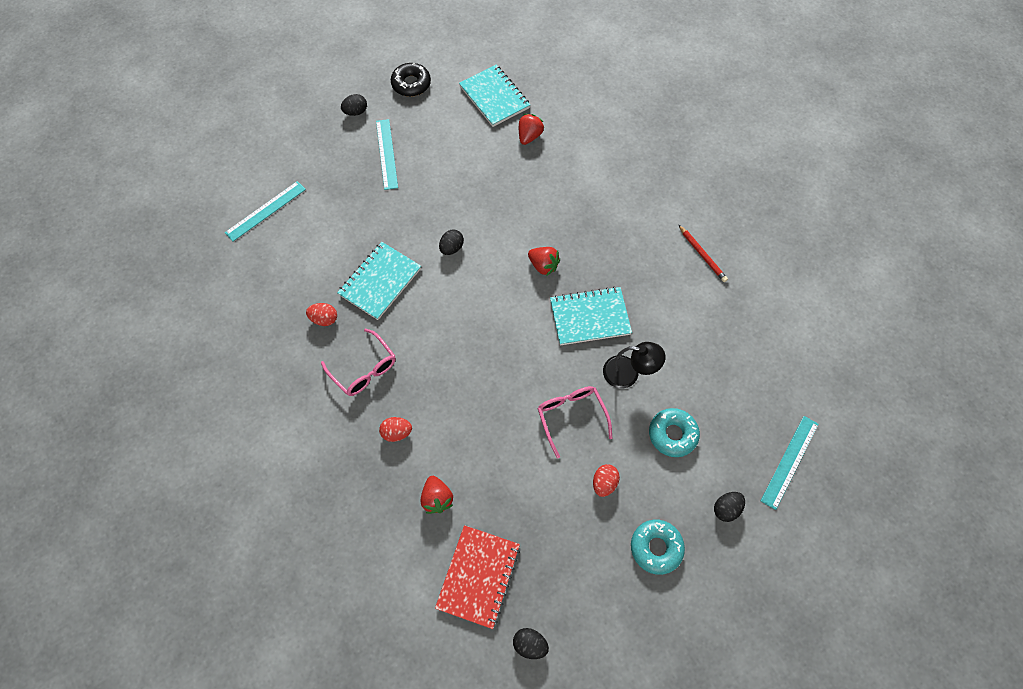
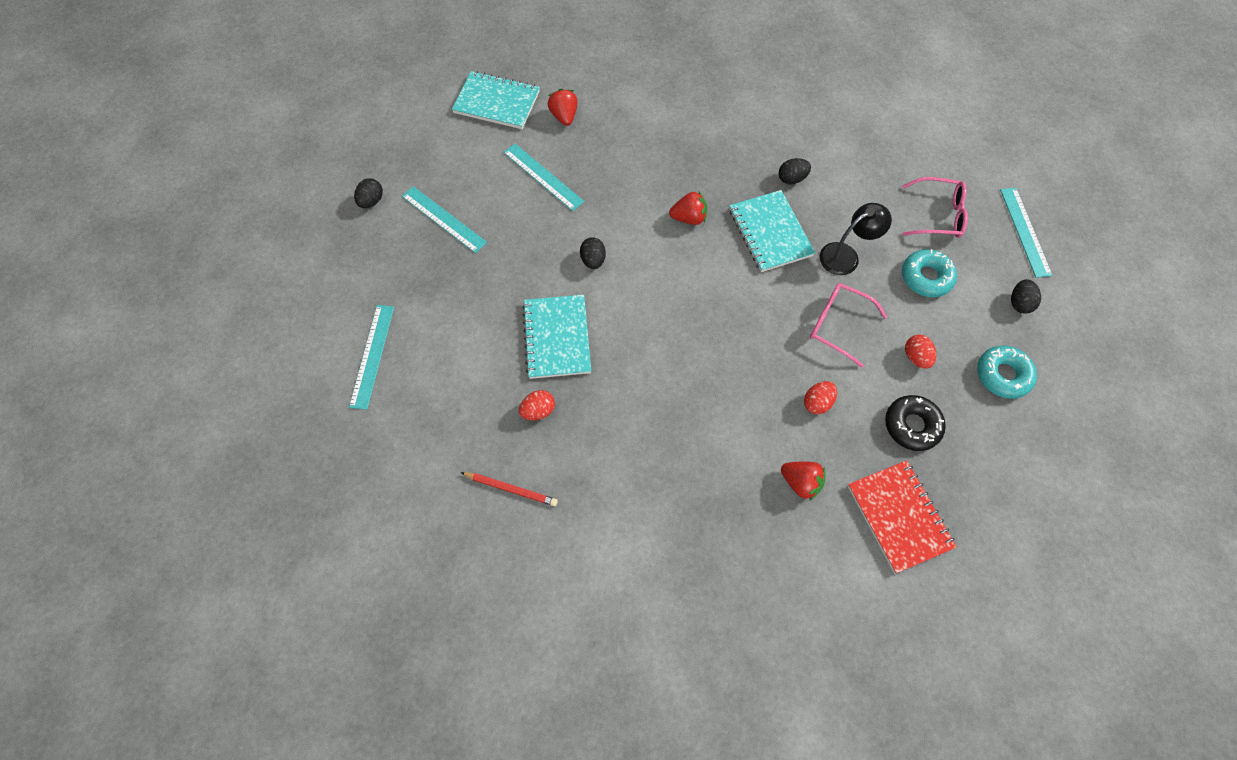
camera: 40 degrees left, 0 degrees up
pink glasses [321,328,396,396] -> pink glasses moved to [902,177,968,238]
red egg [379,417,412,442] -> red egg moved to [804,381,837,414]
black donut [391,63,431,97] -> black donut moved to [885,395,946,451]
black egg [513,628,549,659] -> black egg moved to [779,158,811,185]
turquoise notebook [550,286,632,345] -> turquoise notebook turned 60 degrees counterclockwise [730,190,815,272]
red pencil [678,224,728,282] -> red pencil moved to [460,472,558,506]
none -> turquoise ruler [503,144,584,211]

